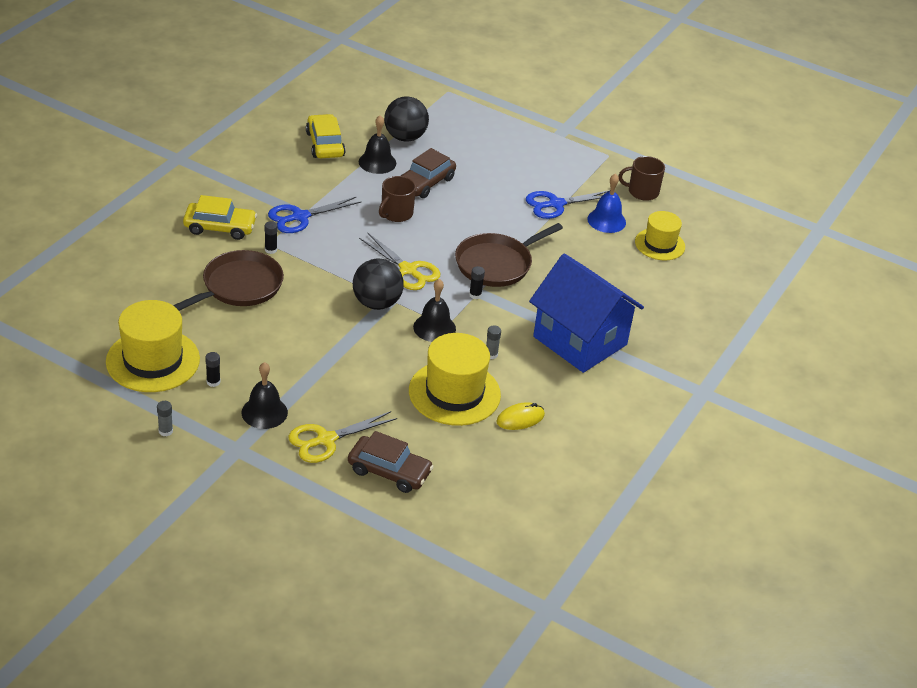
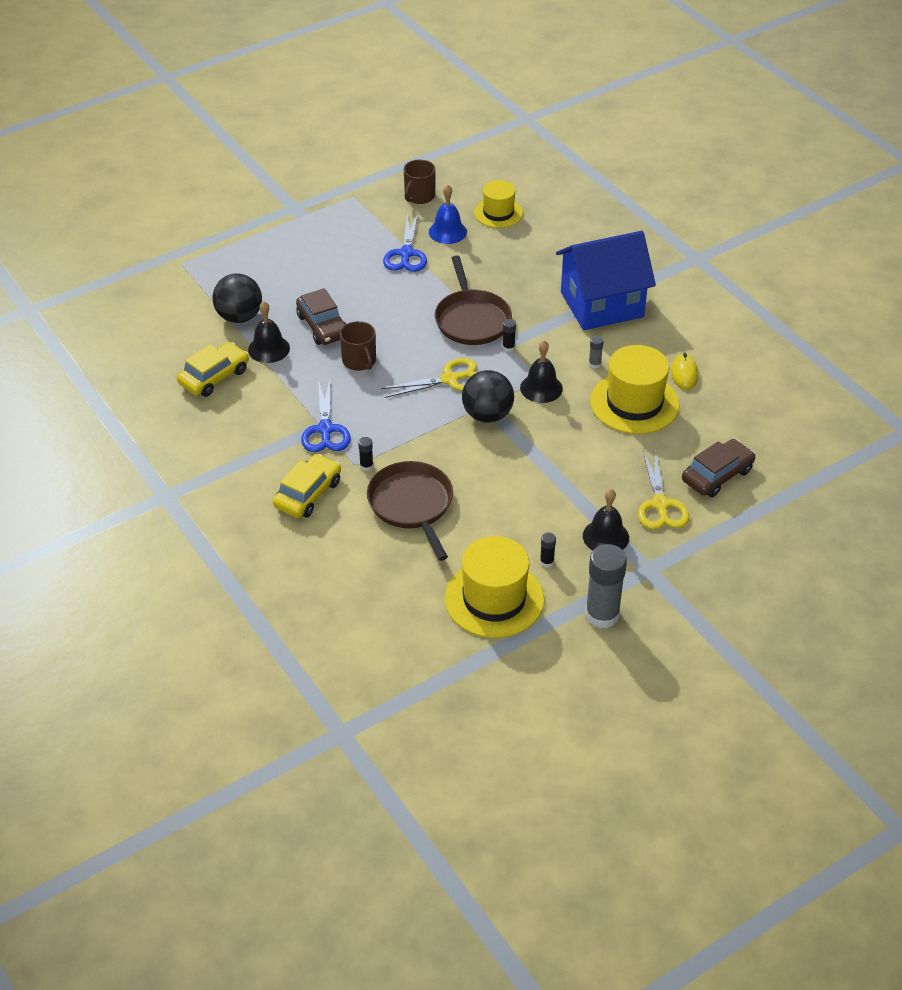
camera: 60 degrees left, 5 degrees up
grey glue stick [157,401,173,436] -> grey glue stick [585,544,627,628], size x2.34
yellow car [306,114,345,158] -> yellow car turned 120 degrees clockwise [177,342,249,397]

